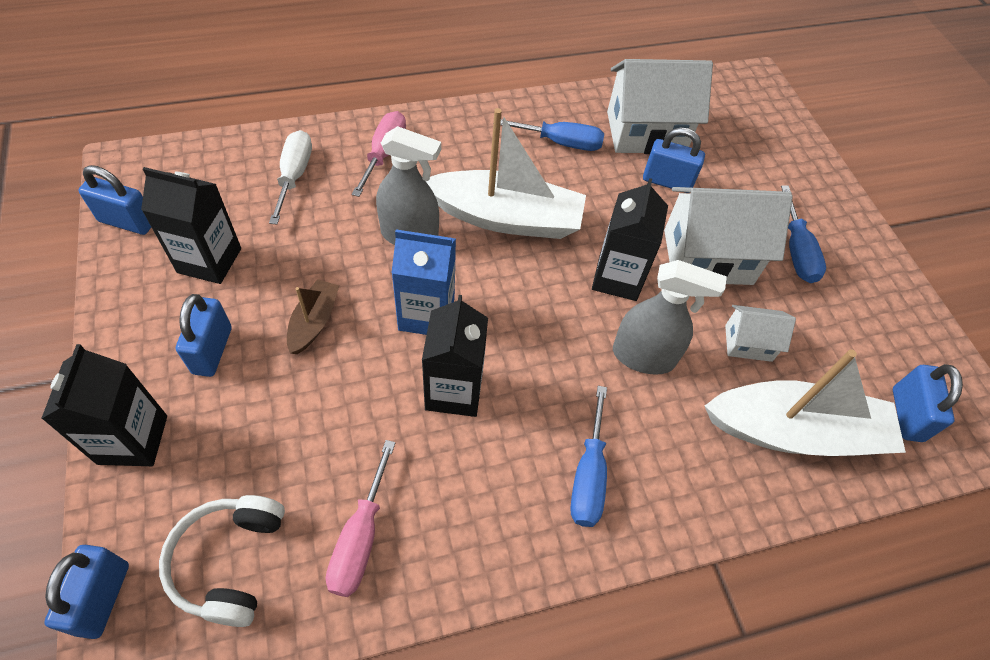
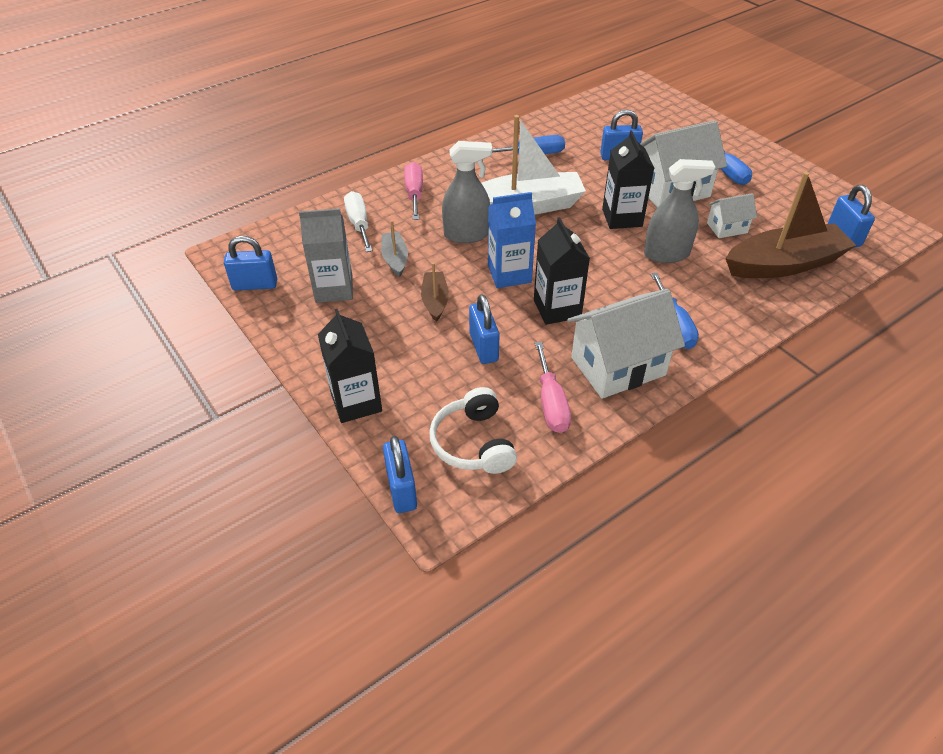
camera: 15 degrees left, 10 degrees down
black carton [141,167,241,284] -> grey carton [299,208,353,303]
blue padlock [176,294,232,377] -> blue padlock moved to [469,294,500,364]
white house [607,59,713,154] -> white house moved to [567,289,685,399]
white boat [705,349,906,456] -> brown boat [725,172,856,278]
none -> grey boat [381,220,408,277]

